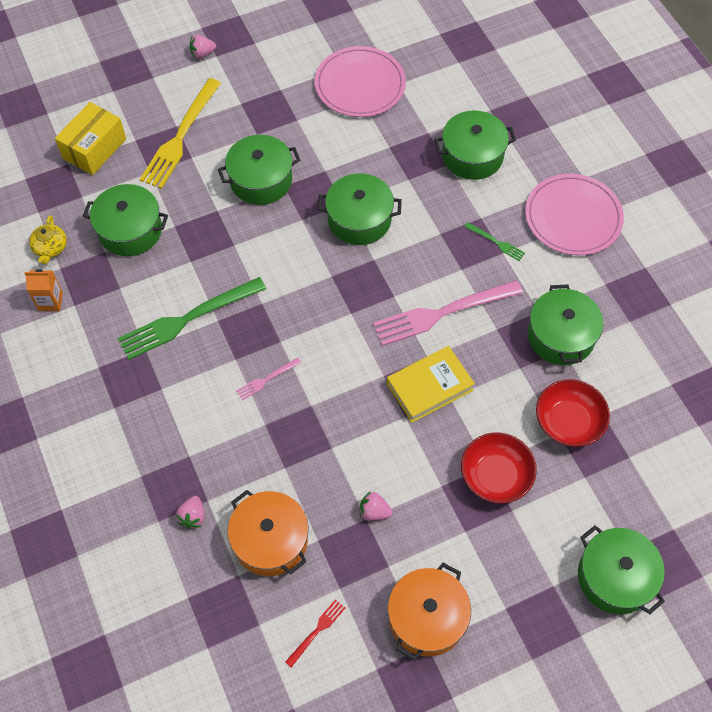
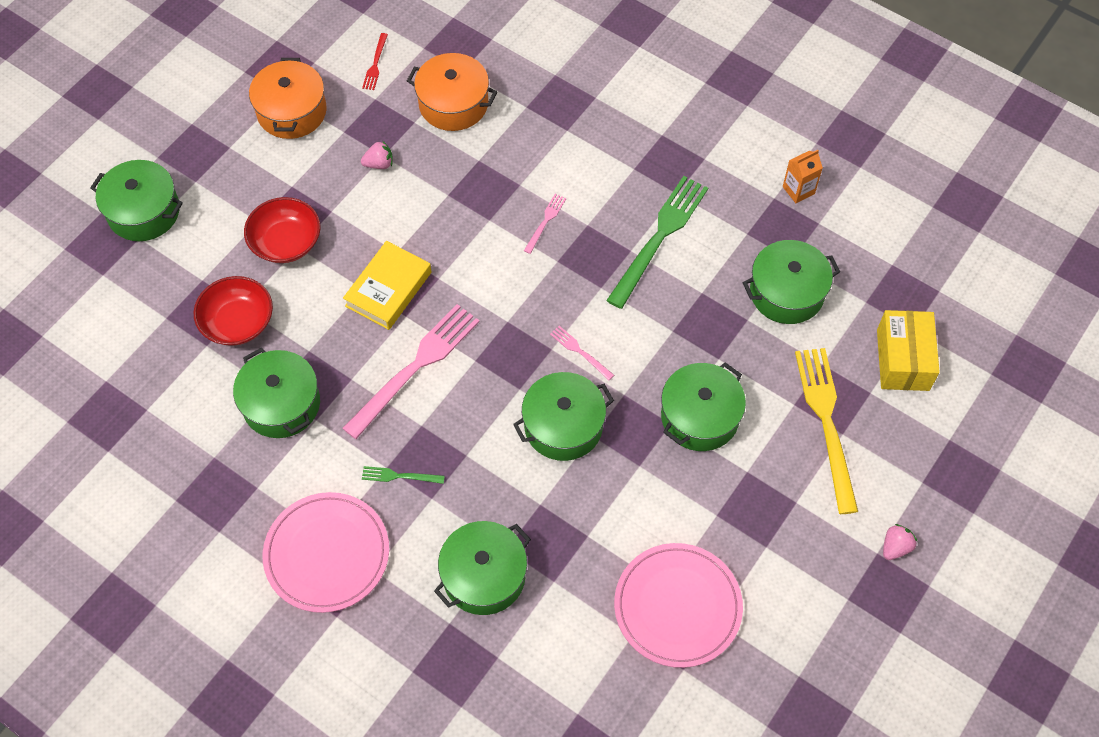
camera: 150 degrees right, 0 degrees up
yellow teapot [29,215,67,264] -> none
pink strawberry [176,496,205,529] -> none
none -> pink fork [550,326,614,380]

